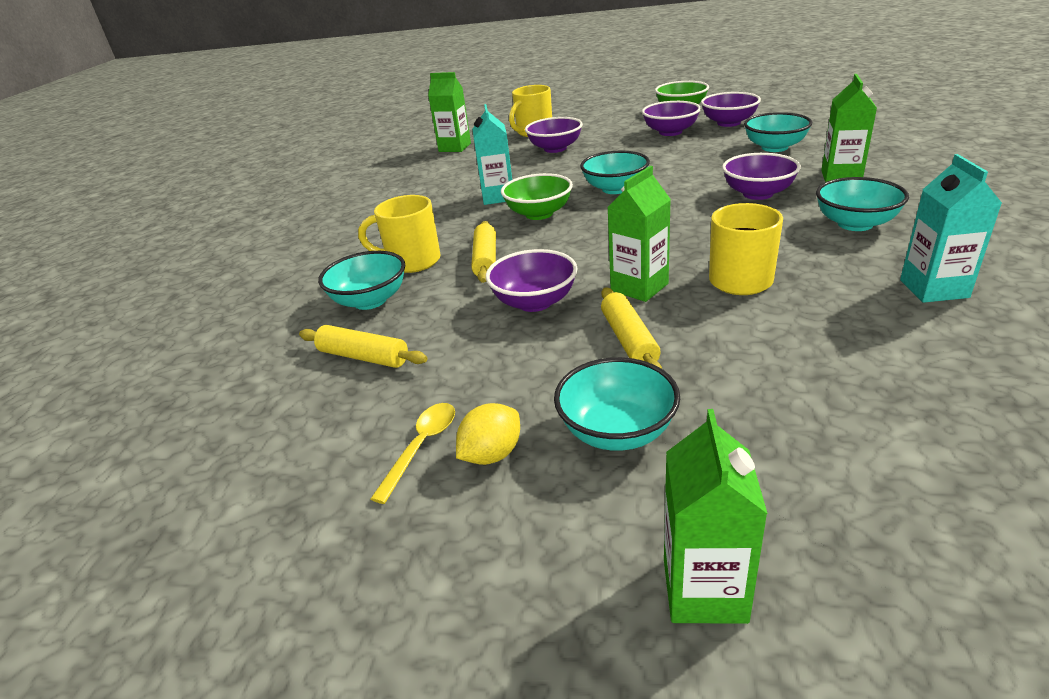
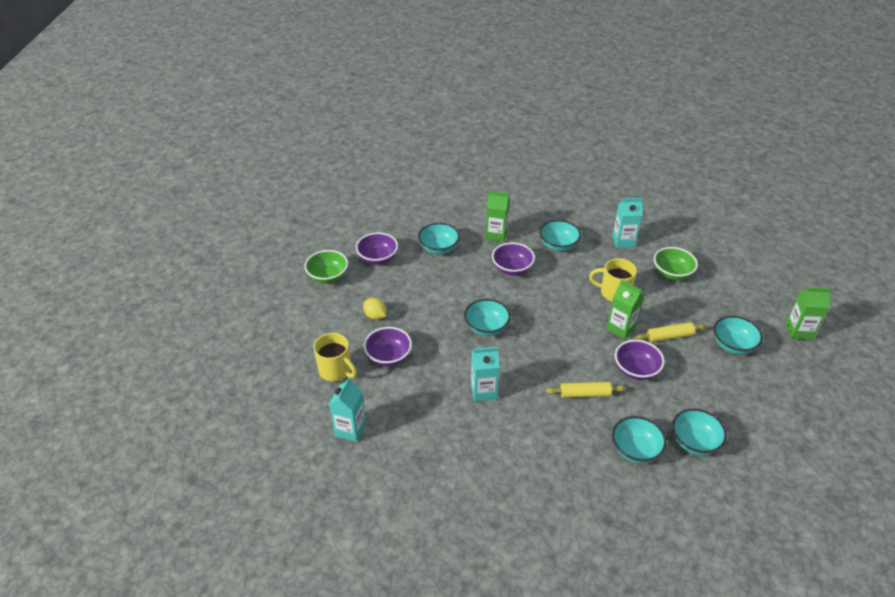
camera: 95 degrees left, 10 degrees up
yellow rolling pin [299,325,427,368] -> turquoise bowl [672,409,727,455]
yellow mug [358,195,441,273] -> none
yellow spoon [371,403,455,504] -> none
green carton [428,72,471,152] -> turquoise carton [329,377,366,442]
yellow lemon [456,403,520,465] -> yellow lemon moved to [363,298,386,320]
green bowl [501,173,573,220] -> green bowl moved to [654,247,698,280]
purple bowl [642,101,701,136] -> none

